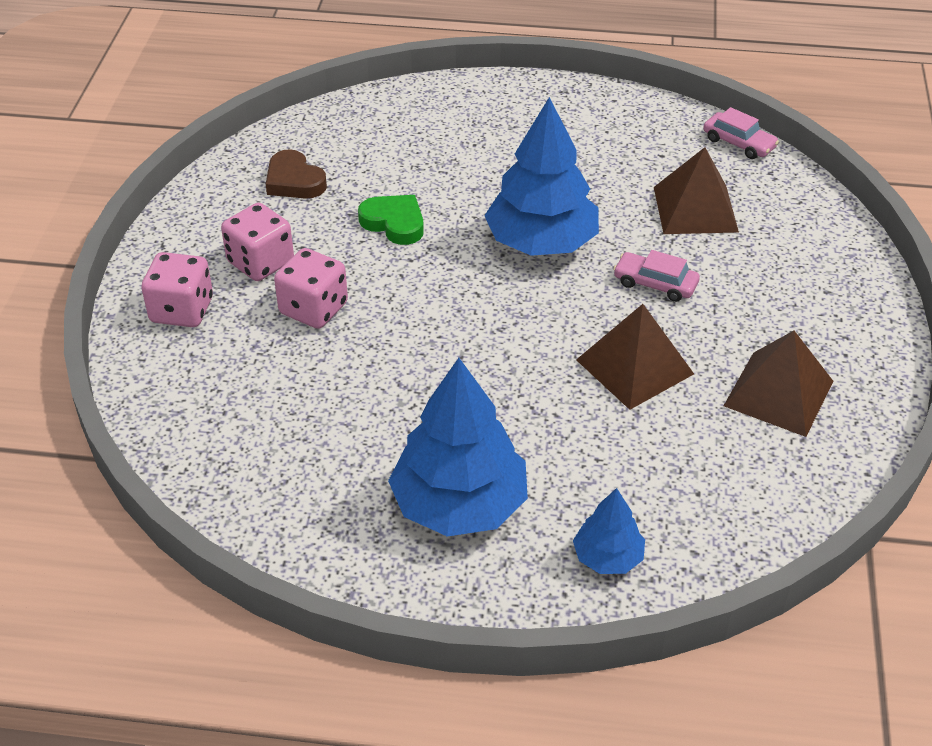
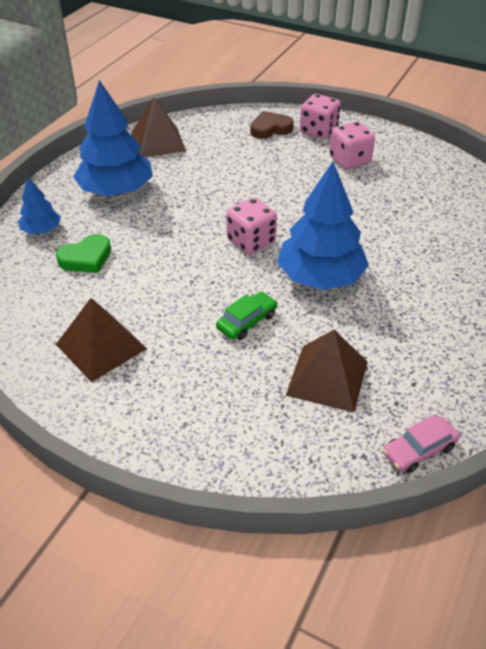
camera: 110 degrees right, 0 degrees up
brown heart [266,149,327,199] -> brown heart moved to [250,111,294,139]
pink dice [274,248,348,329] -> pink dice moved to [226,198,277,254]
green heart [358,195,424,245] -> green heart moved to [56,234,111,273]
brown pyramid [576,304,694,410] -> brown pyramid moved to [131,97,186,157]
pink car [613,250,700,302] -> green car [216,291,277,340]

